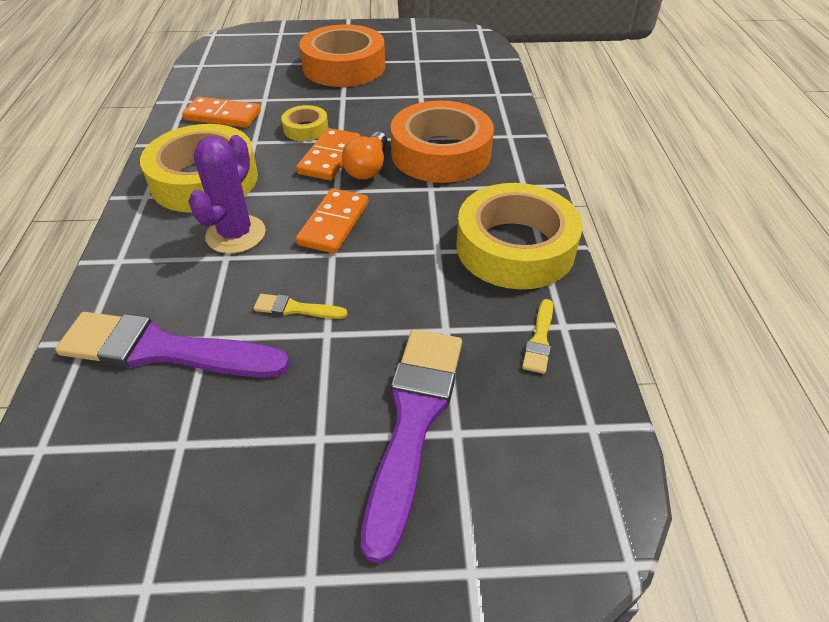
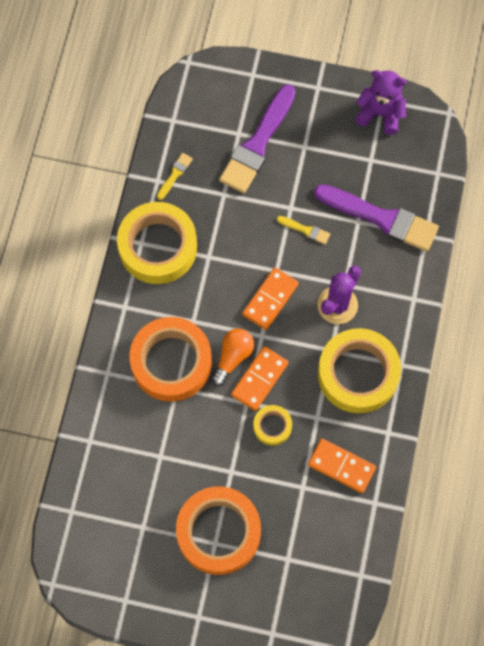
camera: 165 degrees left, 25 degrees up
none -> purple teddy bear [355,70,407,134]

